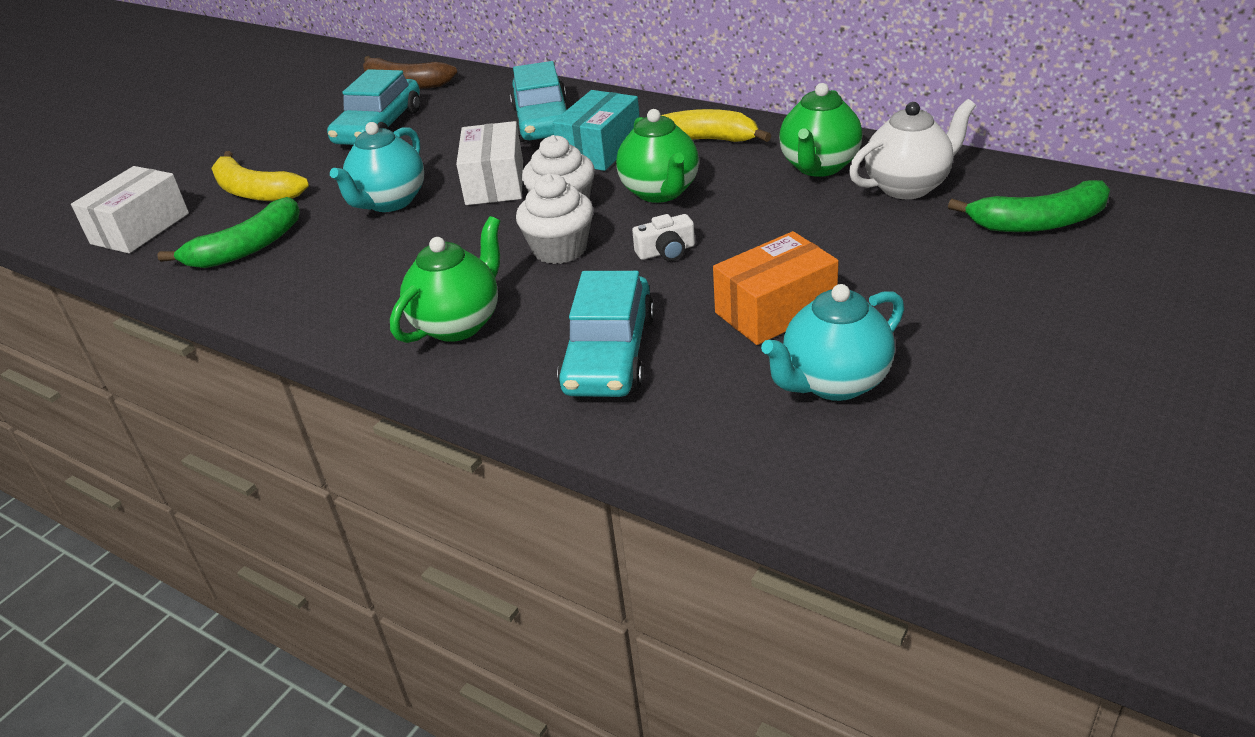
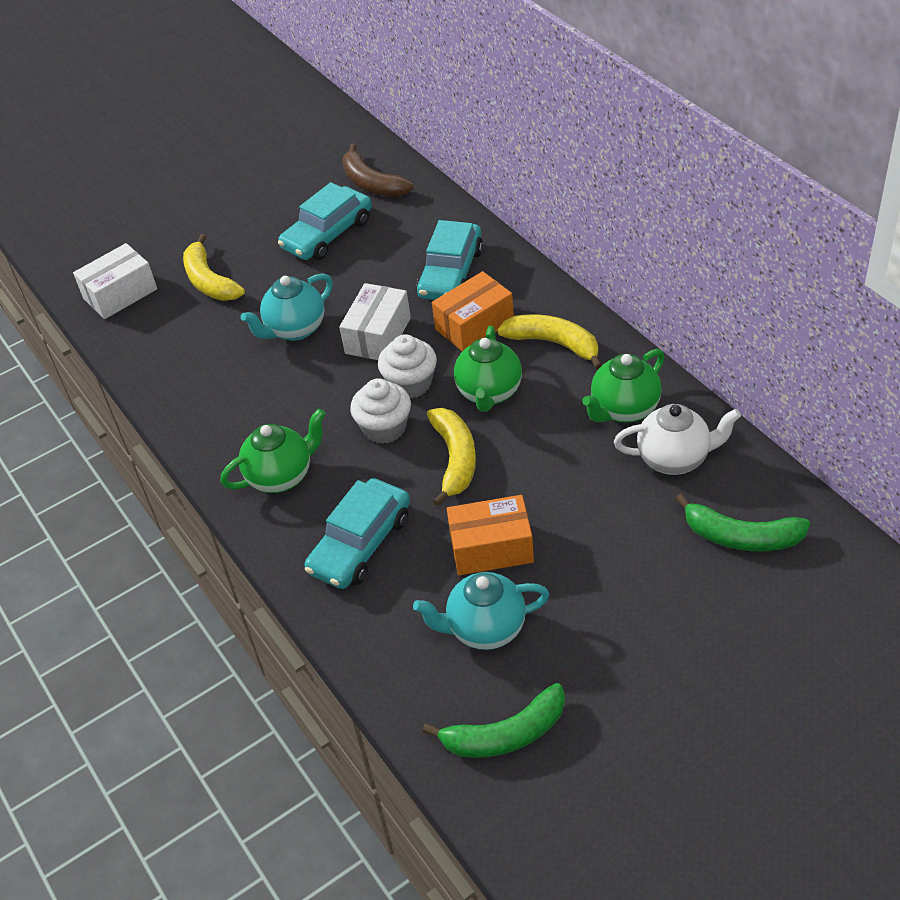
camera: 25 degrees right, 10 degrees up
green banana [157,197,300,268] -> green banana moved to [422,683,565,758]
turquoise box [552,90,640,171] -> orange box [432,271,514,351]
white camera [632,214,695,261] -> yellow banana [427,408,476,506]

